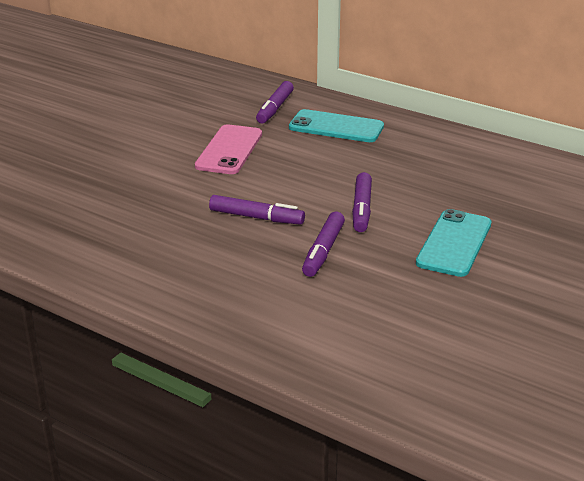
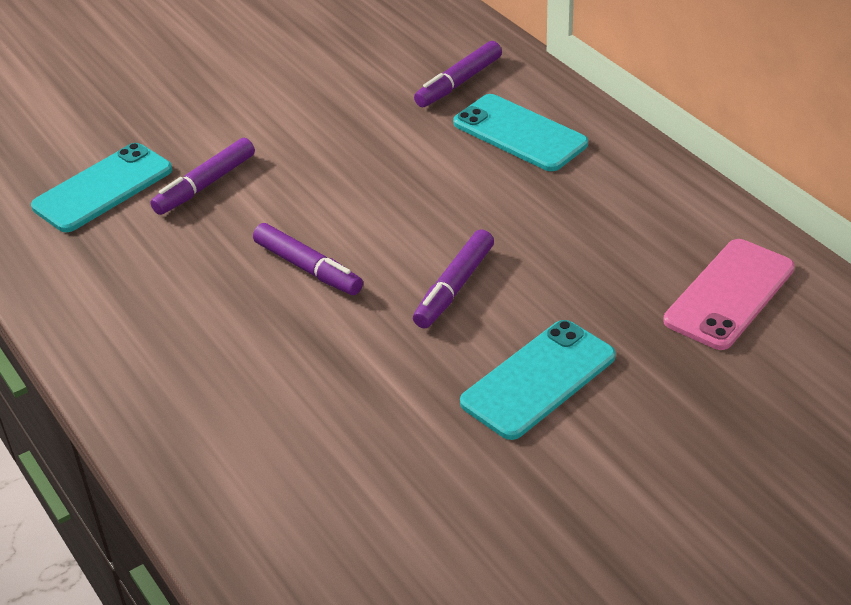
camera: 25 degrees right, 10 degrees up
pink phone [195,124,262,174] -> pink phone moved to [663,239,795,350]
purple marker [302,212,345,277] -> purple marker moved to [150,138,255,215]
none -> turquoise phone [31,143,172,232]

